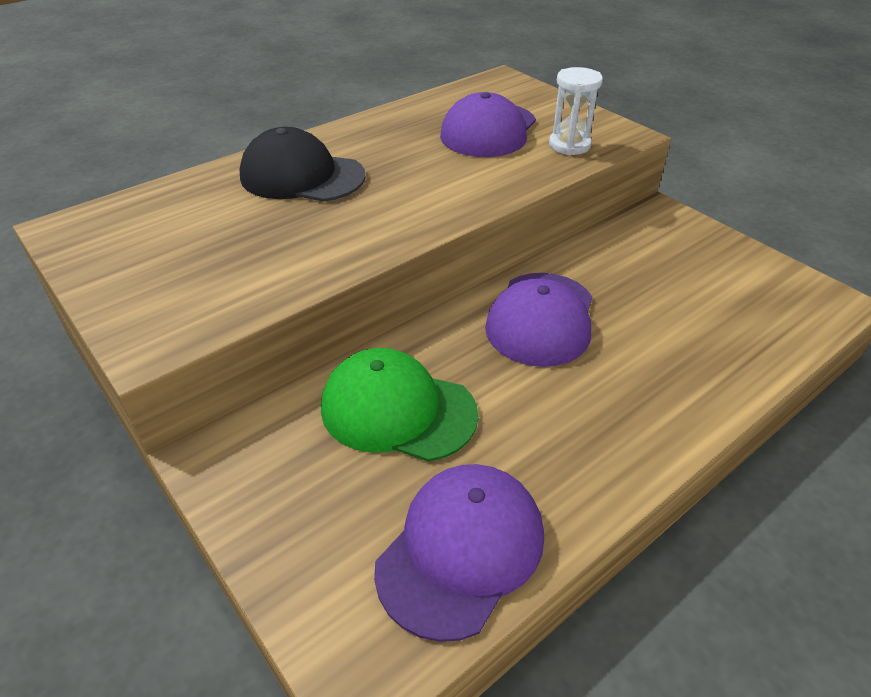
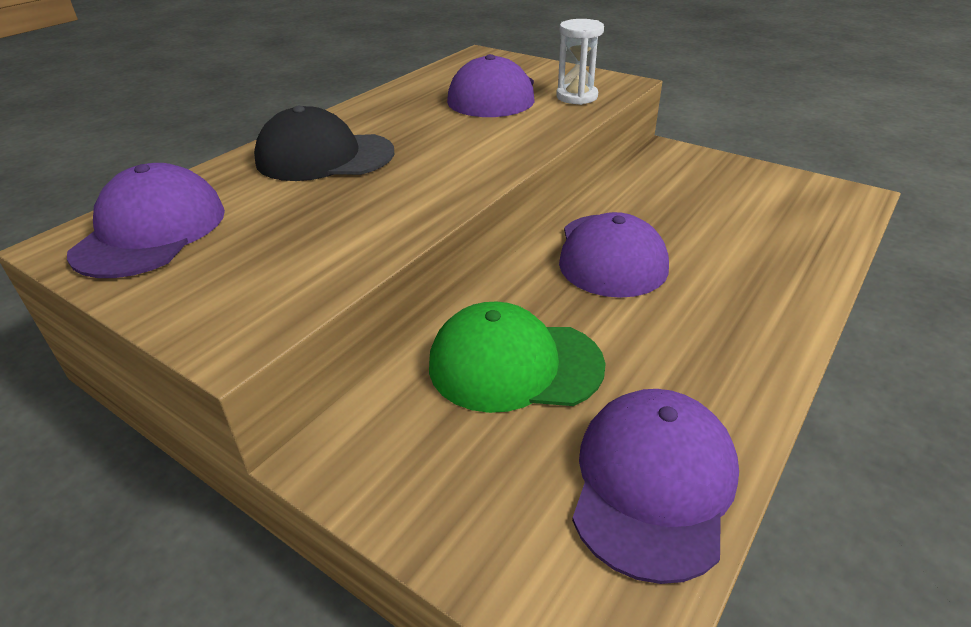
camera: 15 degrees left, 5 degrees down
none -> purple cap [67,163,225,278]

